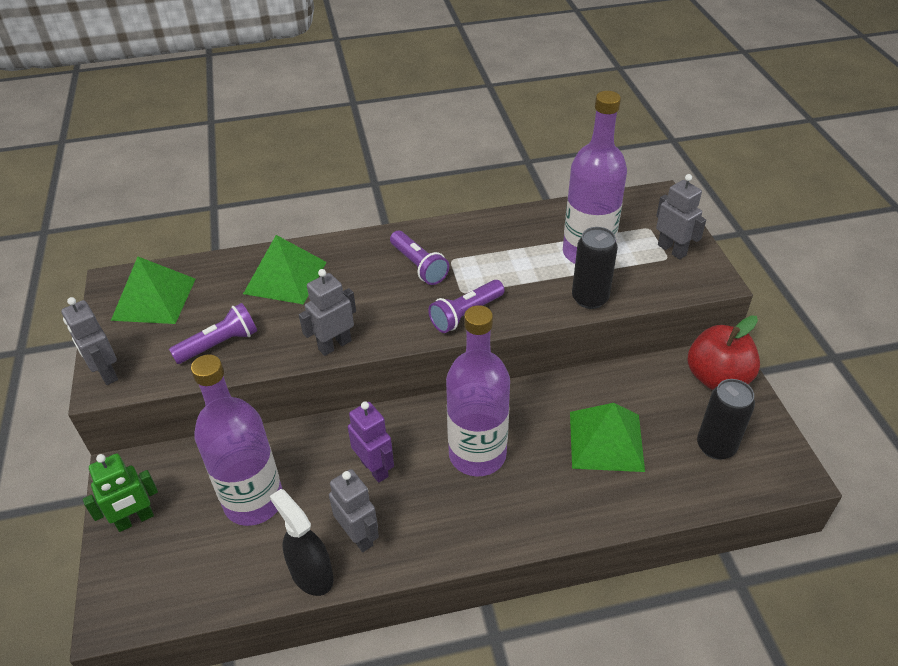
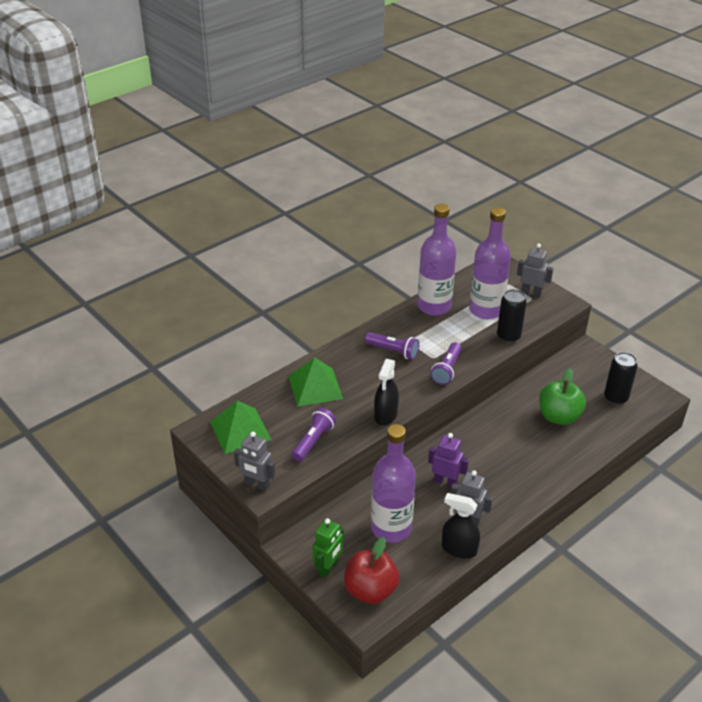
camera: 30 degrees left, 5 degrees down
grey robot [299,269,356,356] -> black spray bottle [374,359,399,425]
purple bottle [446,305,510,476] -> purple bottle moved to [417,204,456,316]
green pyramid [570,403,645,472] -> green apple [539,368,586,425]
red apple [688,315,760,390] -> red apple moved to [344,537,400,604]

